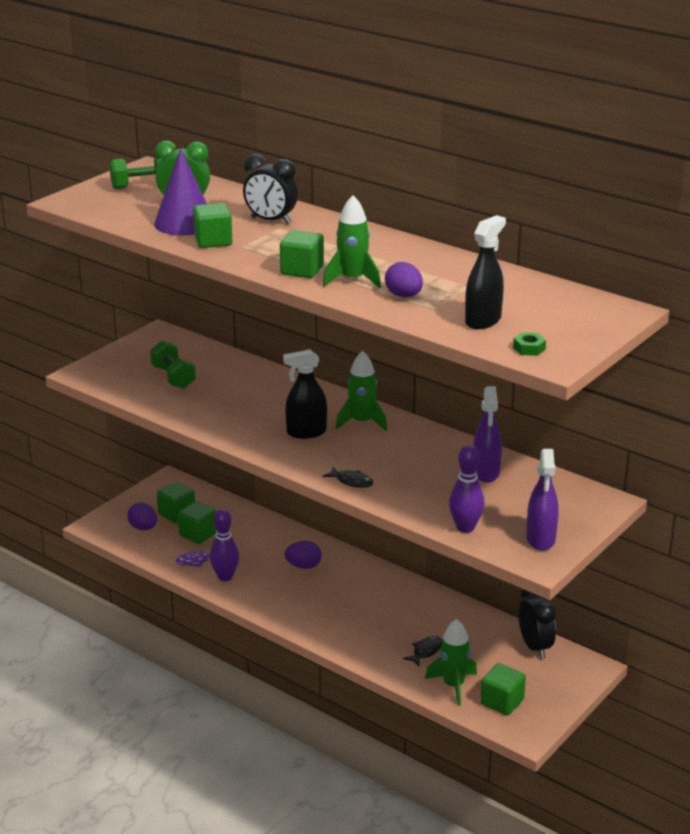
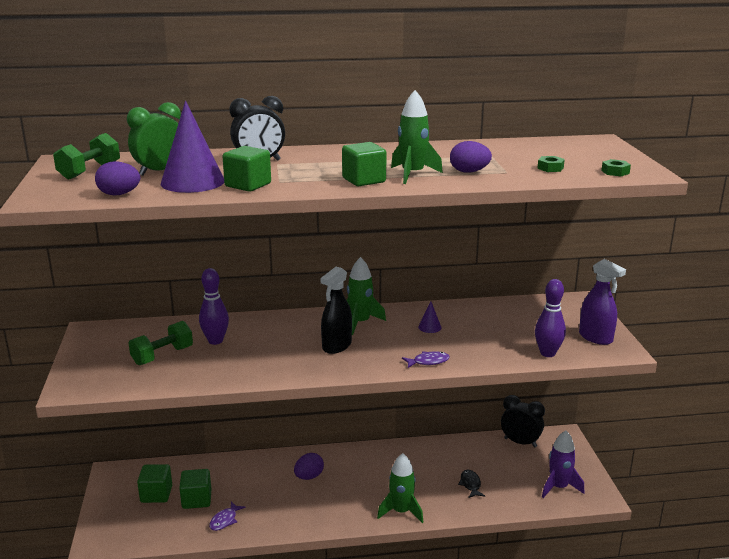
camera: 45 degrees left, 5 degrees down
purple egg [127,503,157,530] -> purple egg moved to [95,161,140,195]
green dumbbell [150,341,196,389] -> green dumbbell turned 60 degrees counterclockwise [129,321,193,365]
purple bowling pin [210,509,239,581] -> purple bowling pin moved to [199,268,229,345]
black fish [322,467,373,488] -> purple fish [402,351,450,368]
green rocket [425,619,477,706] -> green rocket moved to [377,453,423,523]
black spray bottle [465,215,506,329] -> green nut [537,156,565,172]
purple spray bottle [473,386,502,483] -> none
green cube [480,663,526,716] -> purple rocket [542,431,584,498]
none -> purple cone [418,301,441,333]

